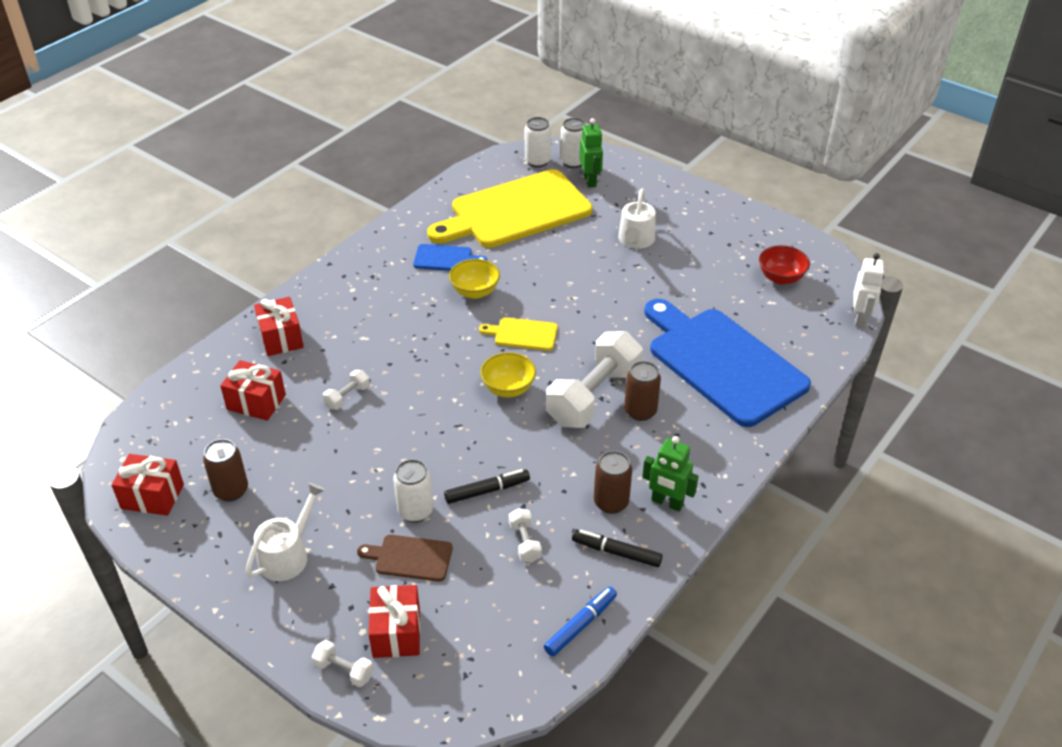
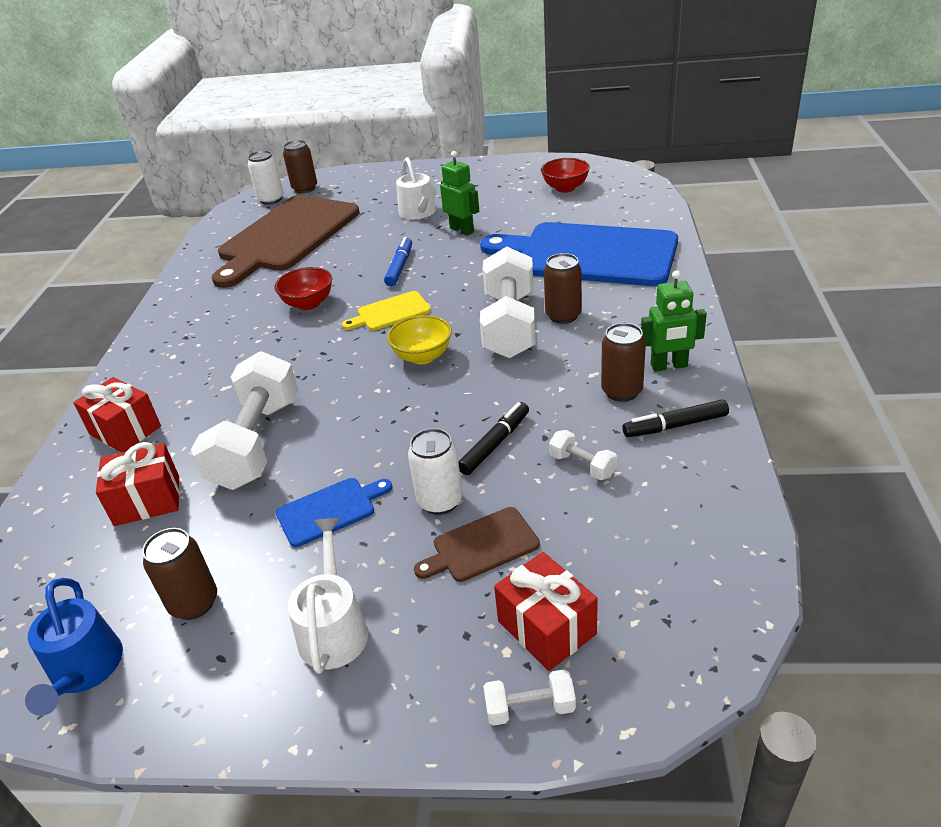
camera: 30 degrees left, 5 degrees down
red gift [112,454,184,516] -> blue watering can [25,578,123,716]
white dumbbell [323,370,370,410] -> white dumbbell [191,351,298,490], size x2.35
blue cutting board [413,244,487,271] -> blue cutting board moved to [276,478,392,547]
yellow cutting board [427,169,592,248] -> brown cutting board [212,195,359,288]
yellow bowl [449,259,500,299] -> red bowl [274,267,332,310]
blue marker [544,586,617,656] -> blue marker moved to [384,237,412,286]
white can [560,118,586,168] -> brown can [283,140,317,193]
green robot [580,118,603,188] -> green robot moved to [440,151,479,236]
white robot [853,253,884,328] -> none

